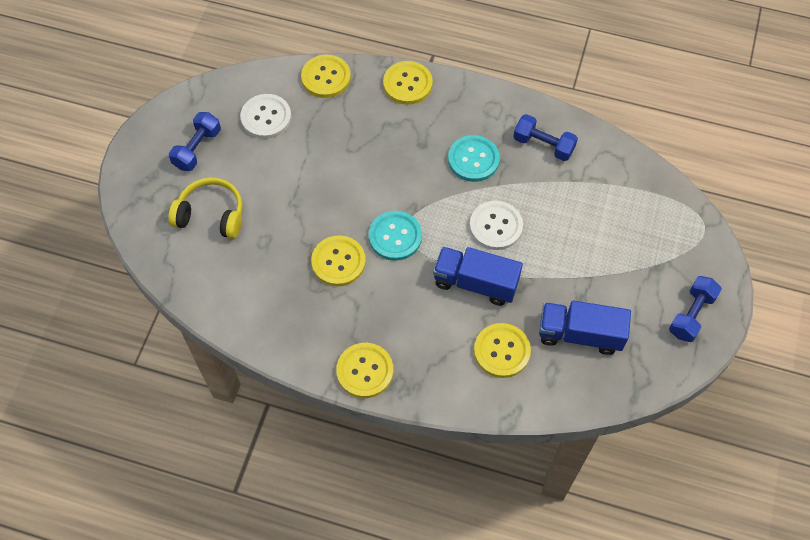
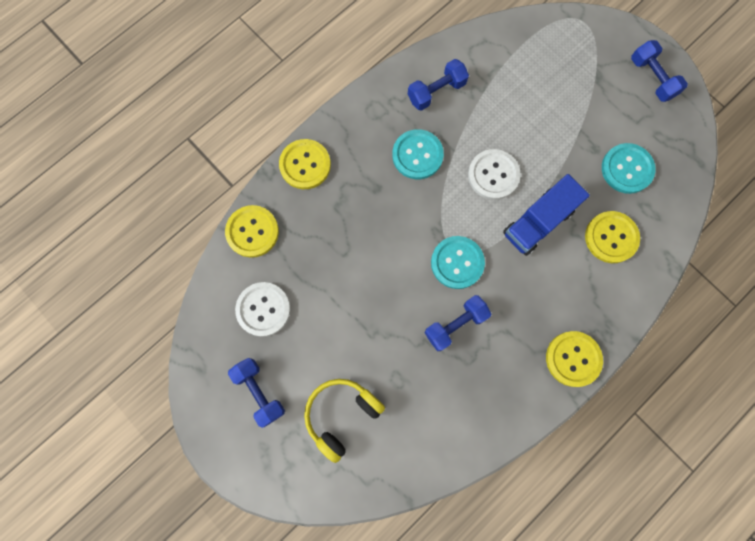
camera: 60 degrees left, 15 degrees up
yellow button [311,235,366,286] -> blue dumbbell [425,295,491,351]
blue truck [539,300,631,355] -> turquoise button [602,143,656,194]

